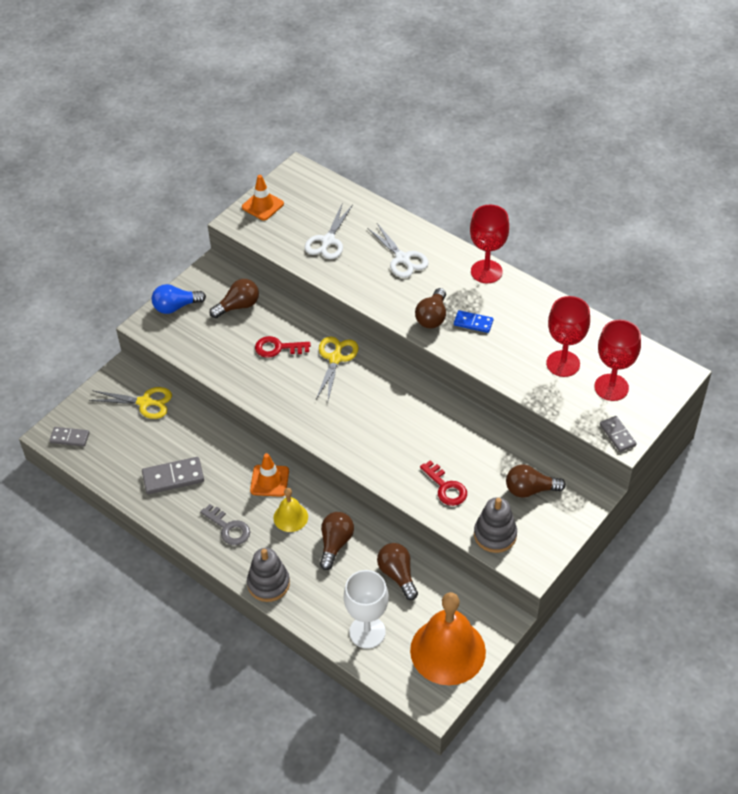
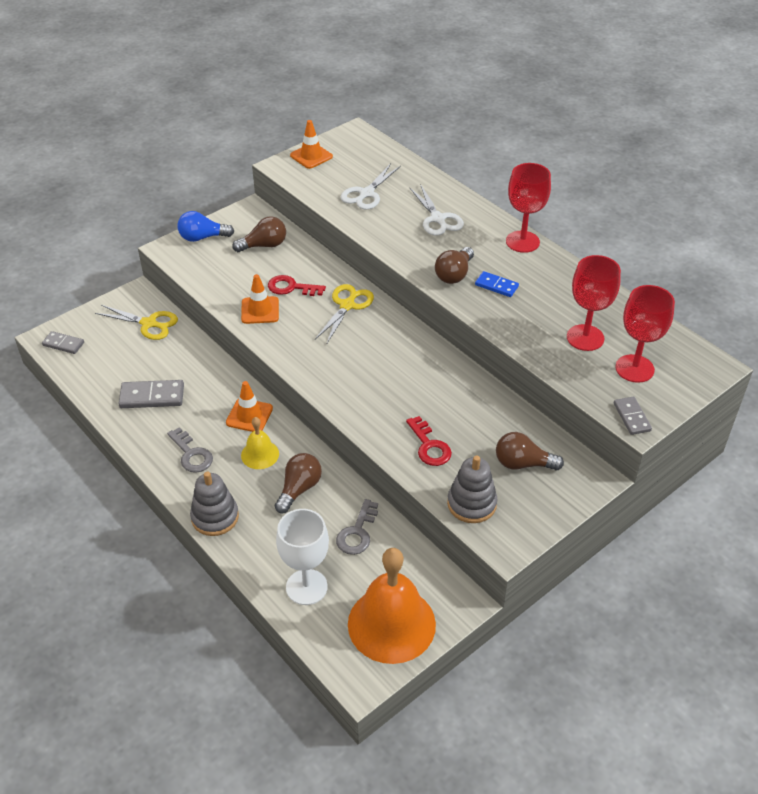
camera: 10 degrees right, 5 degrees down
brown light bulb [377,543,418,600] -> grey key [336,499,378,555]
none -> orange traffic cone [241,274,279,324]

